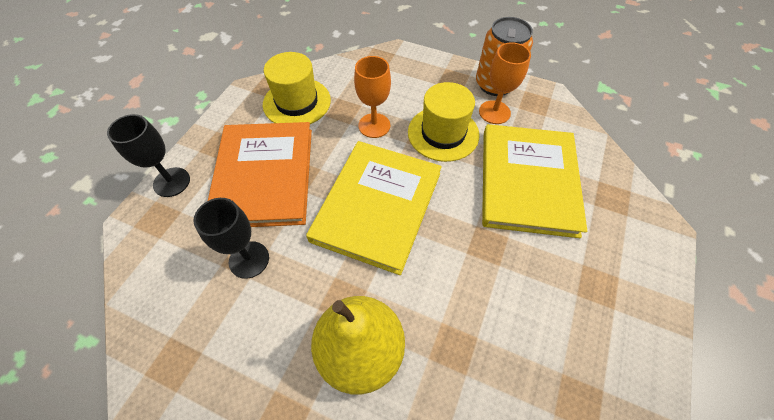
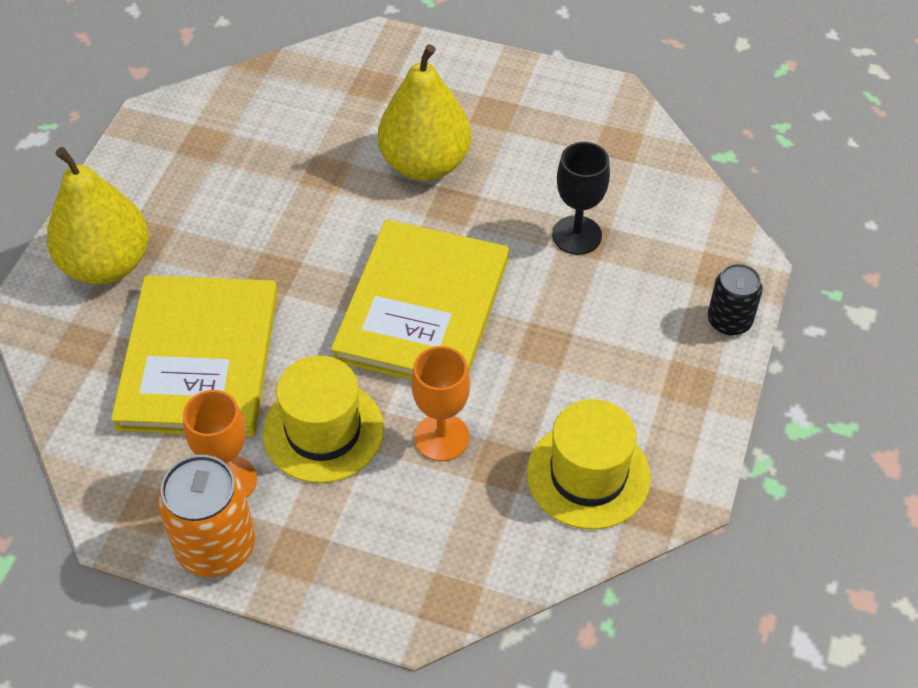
camera: 175 degrees right, 5 degrees down
black goblet [107,114,190,197] -> black can [708,264,763,336]
orange book [208,122,312,227] -> none
none -> yellow pear [47,147,149,284]

